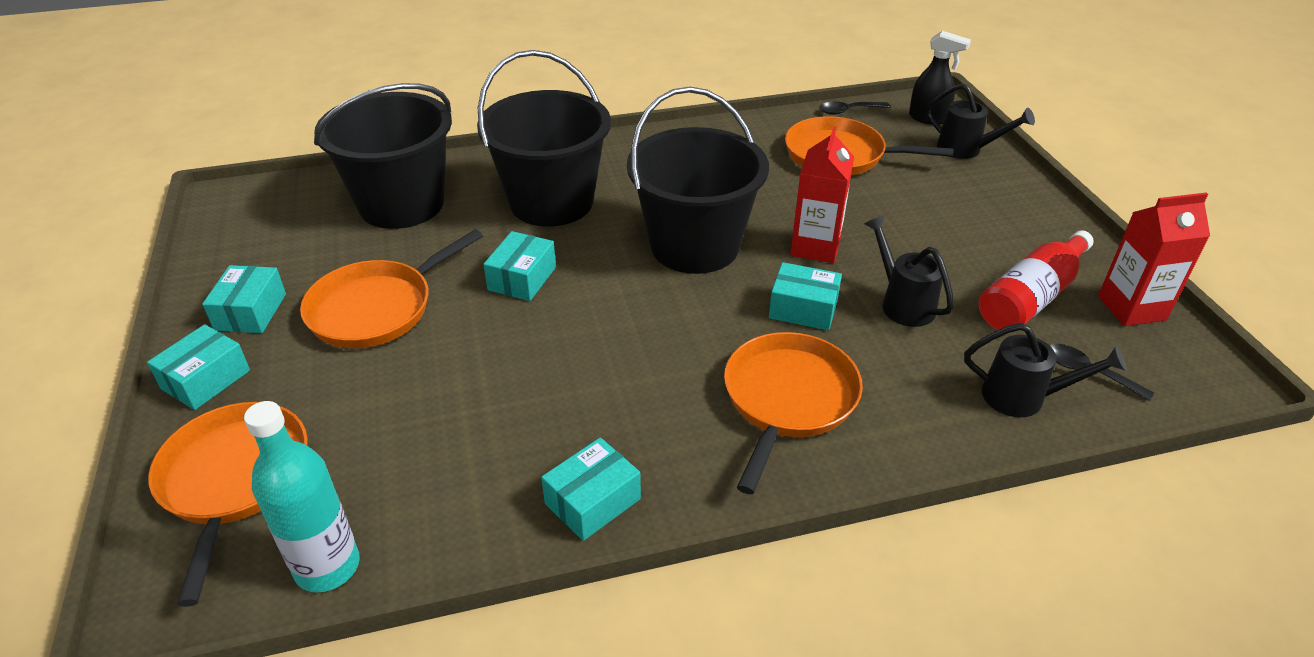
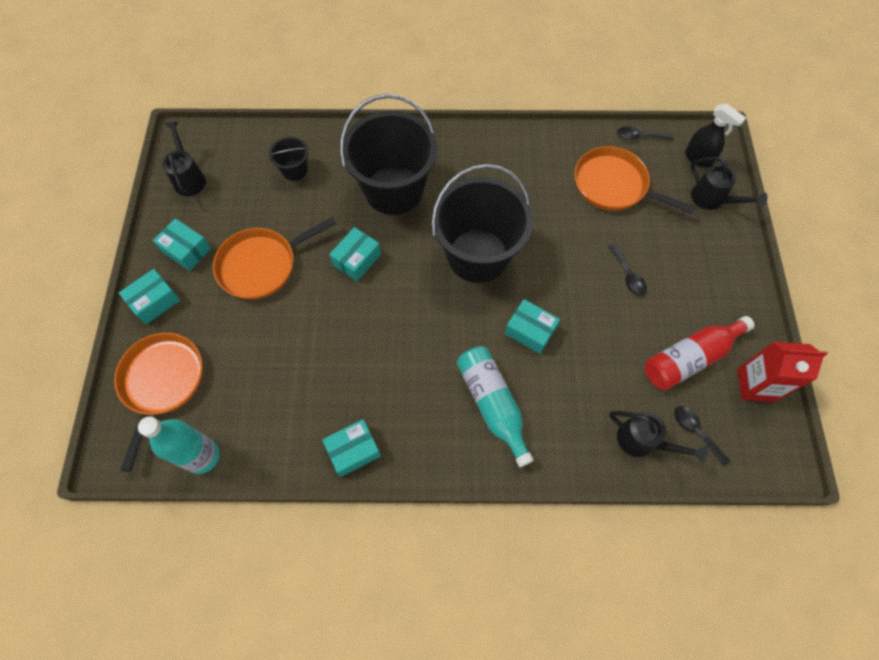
camera: 15 degrees right, 25 degrees up
turquoise box [202,265,286,333] -> turquoise box turned 75 degrees counterclockwise [153,218,211,271]
black bucket [314,83,452,229] -> black bucket [268,137,309,181], size x0.44
orange pan [724,332,863,494] -> turquoise bottle [457,346,534,467]
red carton [790,126,854,263] -> none
black watering can [864,215,954,327] -> black watering can moved to [162,121,206,196]
none -> black spoon [608,244,647,296]

